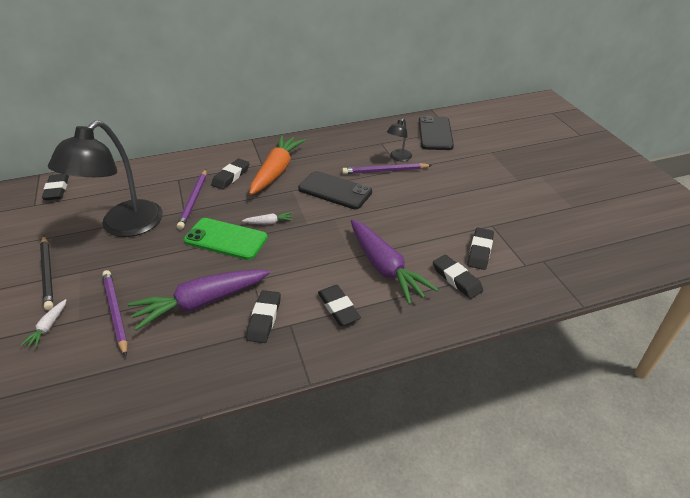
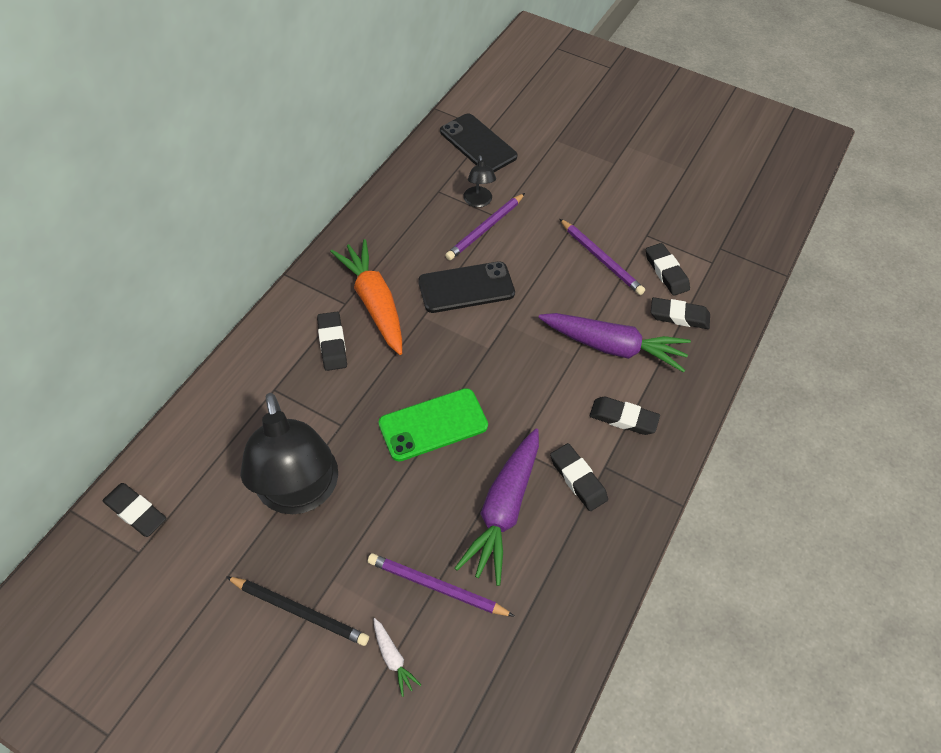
camera: 45 degrees left, 15 degrees up
purple pencil [177,170,207,230] -> purple pencil moved to [560,219,645,295]
white carrot [242,212,293,224] -> none

